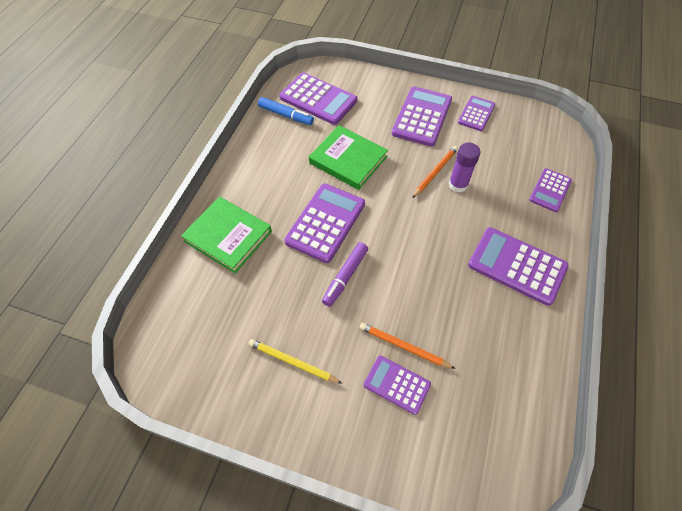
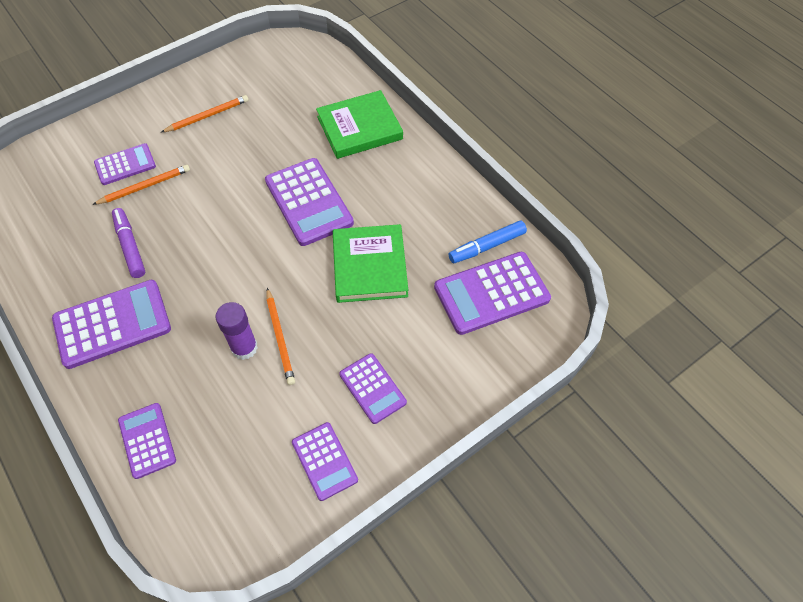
camera: 125 degrees right, 0 degrees up
yellow pencil [248,339,343,384] -> orange pencil [161,95,249,132]
green book [309,125,388,190] -> green book turned 75 degrees counterclockwise [333,224,408,303]
purple marker [322,242,368,307] -> purple marker moved to [112,208,145,278]
purple calculator [392,86,452,147] -> purple calculator [339,353,407,424], size x0.60

